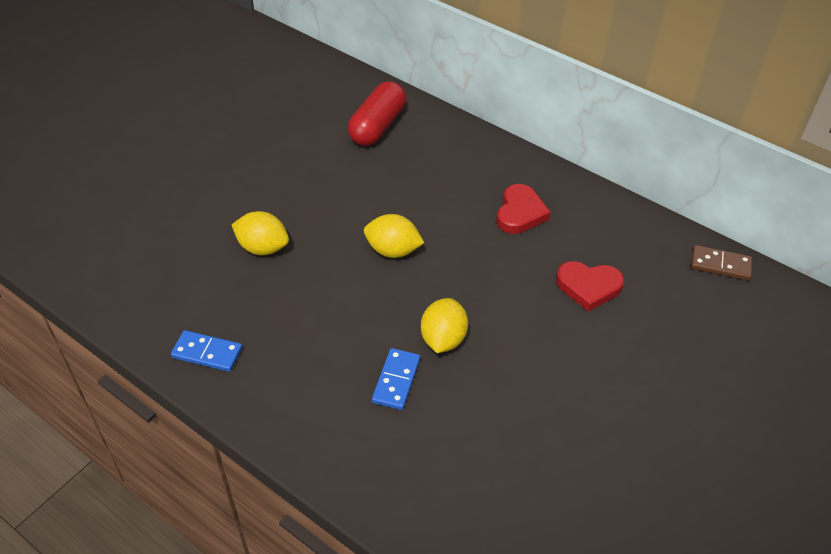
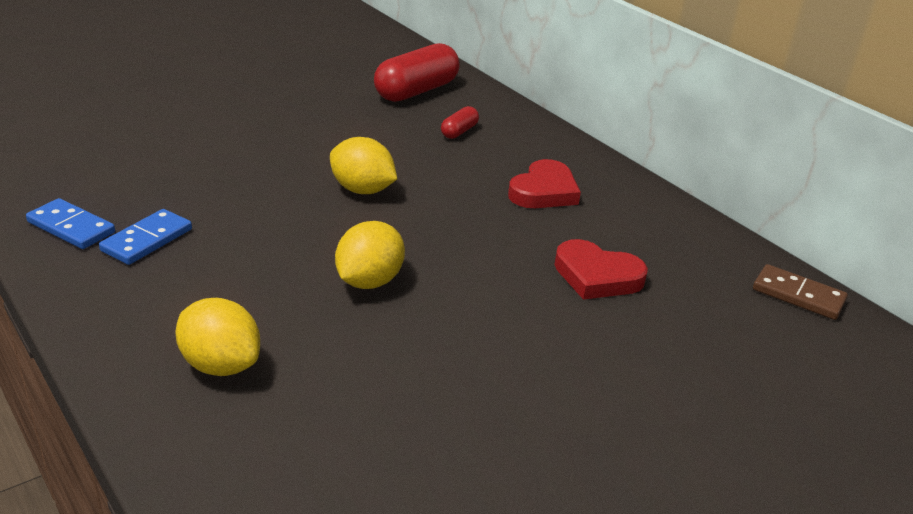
camera: 15 degrees right, 15 degrees down
yellow lemon [232,211,289,255] -> yellow lemon moved to [175,298,260,376]
blue domino [372,348,420,410] -> blue domino moved to [99,209,192,265]
none -> red capsule [441,106,479,139]

